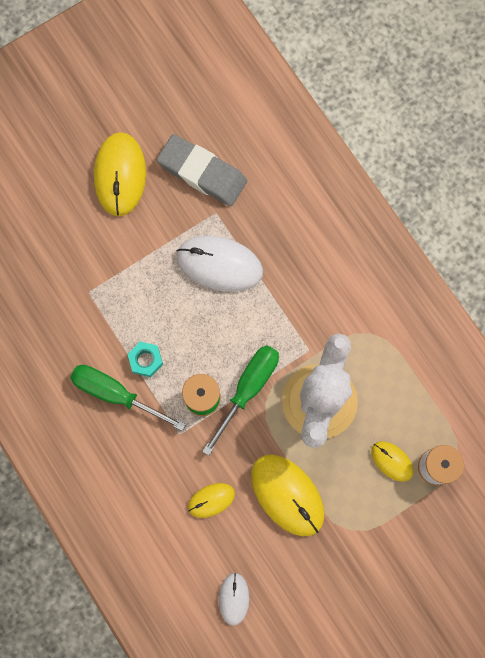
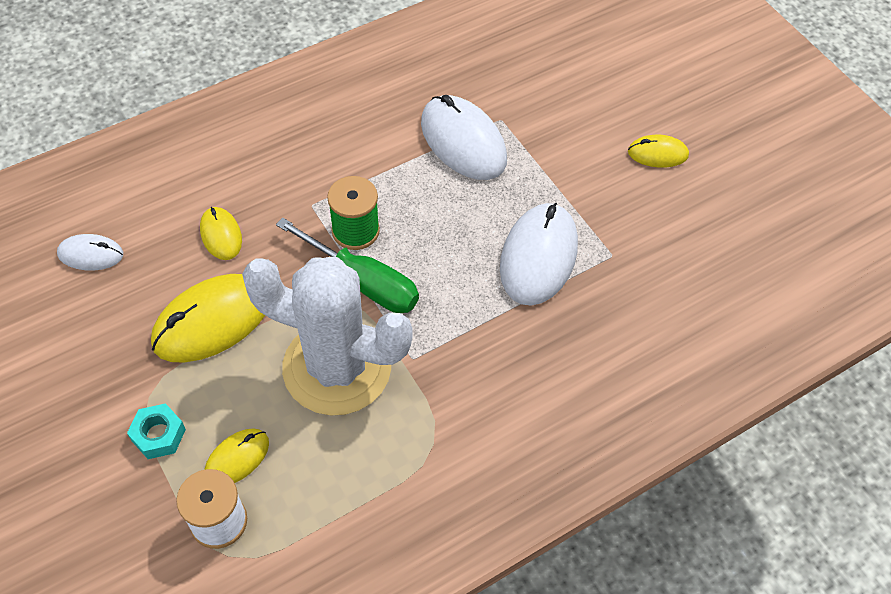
camera: 90 degrees right, 20 degrees down
green screwdriver [70,365,186,431] -> none
yellow mouse [94,132,146,216] -> yellow mouse [628,135,689,168], size x0.54
turquoise nut [128,342,163,377] -> turquoise nut moved to [127,403,186,459]
grey eraser [157,134,247,206] -> none
none -> white mouse [421,95,507,180]

